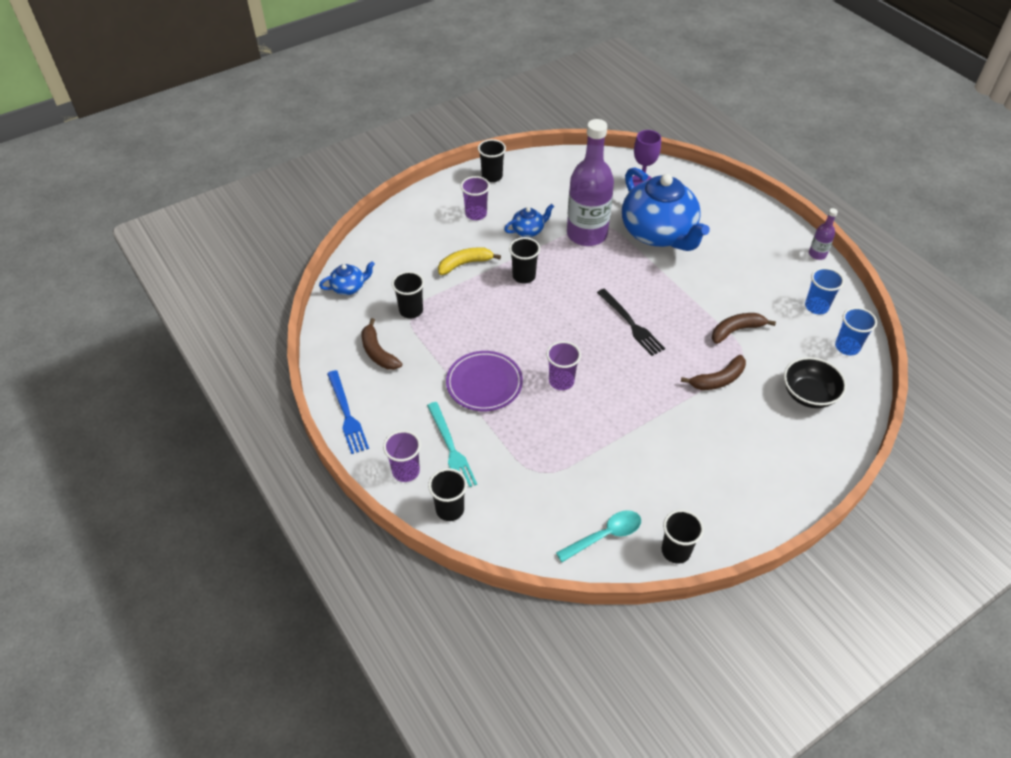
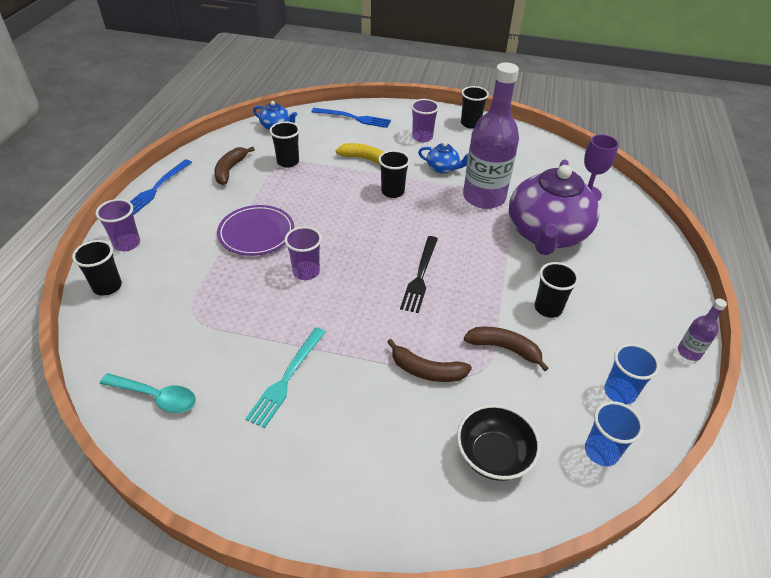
camera: 45 degrees right, 5 degrees down
turquoise fork [427,402,477,487] -> turquoise fork moved to [245,327,326,428]
blue teapot [622,167,710,251] -> purple teapot [509,159,600,255]
black cup [662,510,704,564] -> black cup moved to [535,262,579,318]
none -> blue fork [311,108,391,128]

